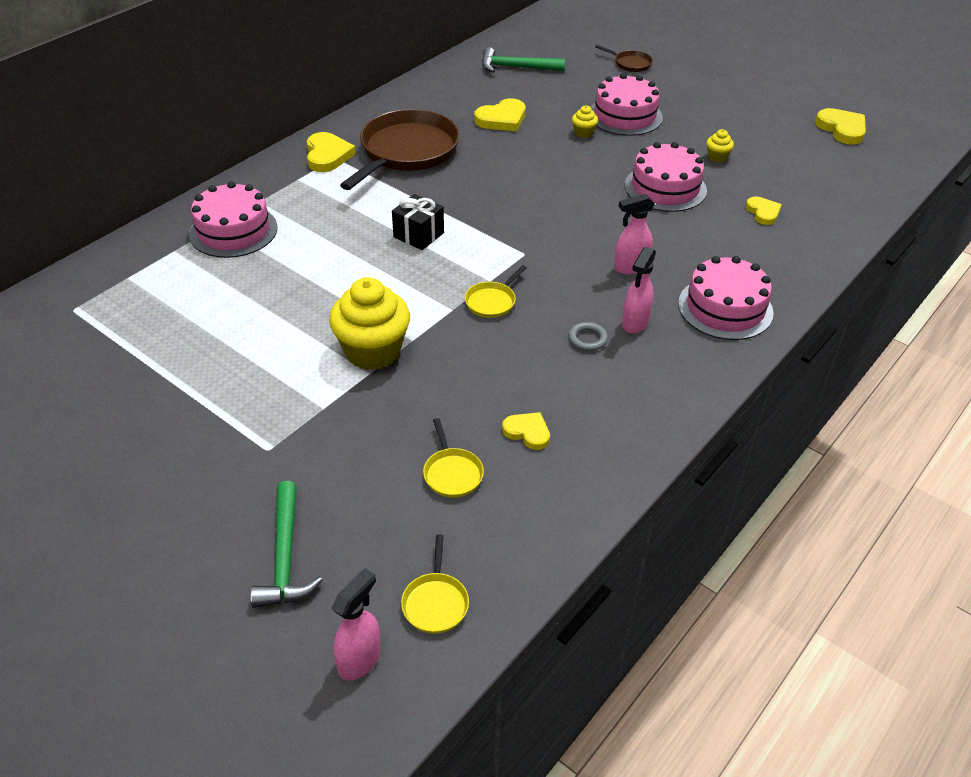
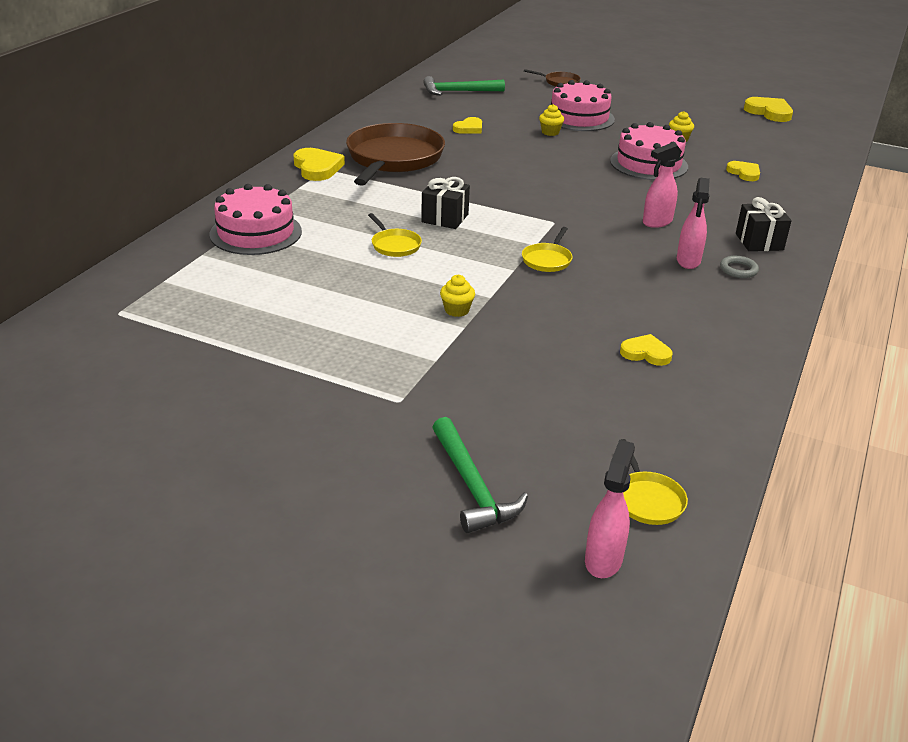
camera: 15 degrees left, 10 degrees down
yellow cupcake [329,277,410,370] -> yellow cupcake [440,275,475,317], size x0.43
yellow pan [423,418,484,498] -> yellow pan moved to [368,213,422,257]
yellow heart [474,98,526,131] -> yellow heart [453,117,482,134], size x0.64
grey ring [568,322,608,351] -> grey ring moved to [720,256,759,278]
pink cake [678,256,774,340] -> black gift [736,197,792,251]

